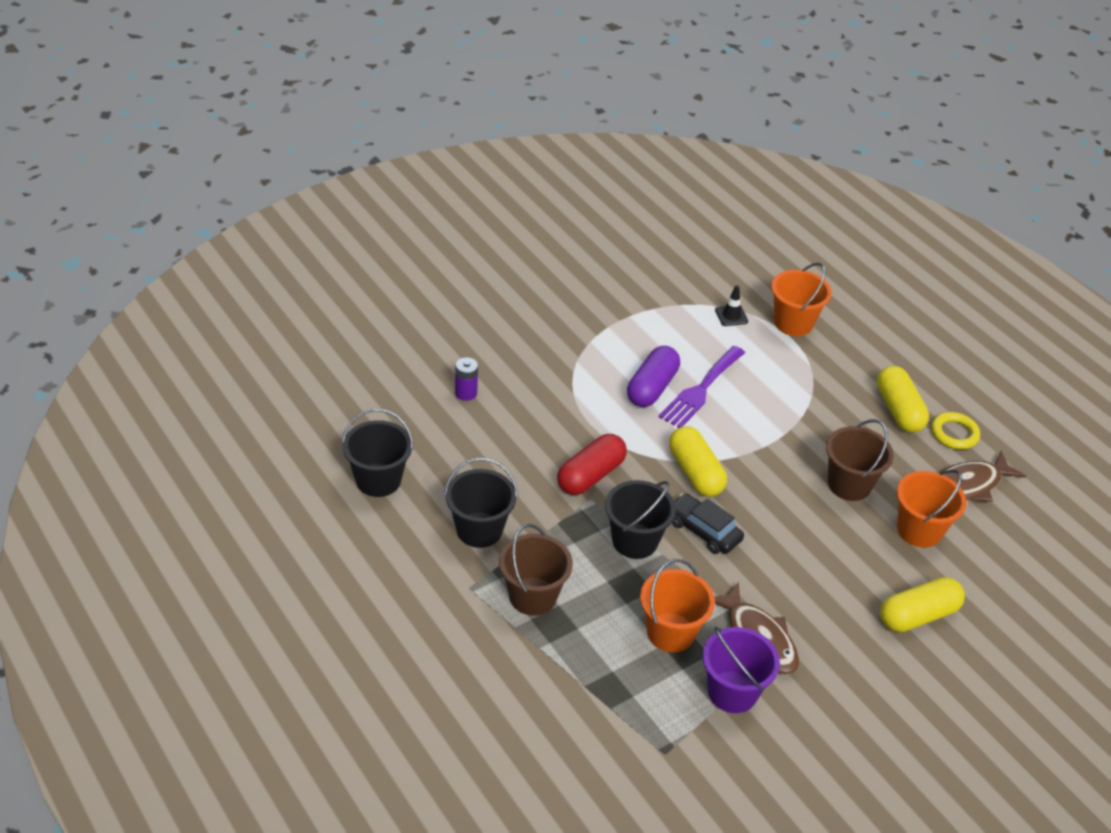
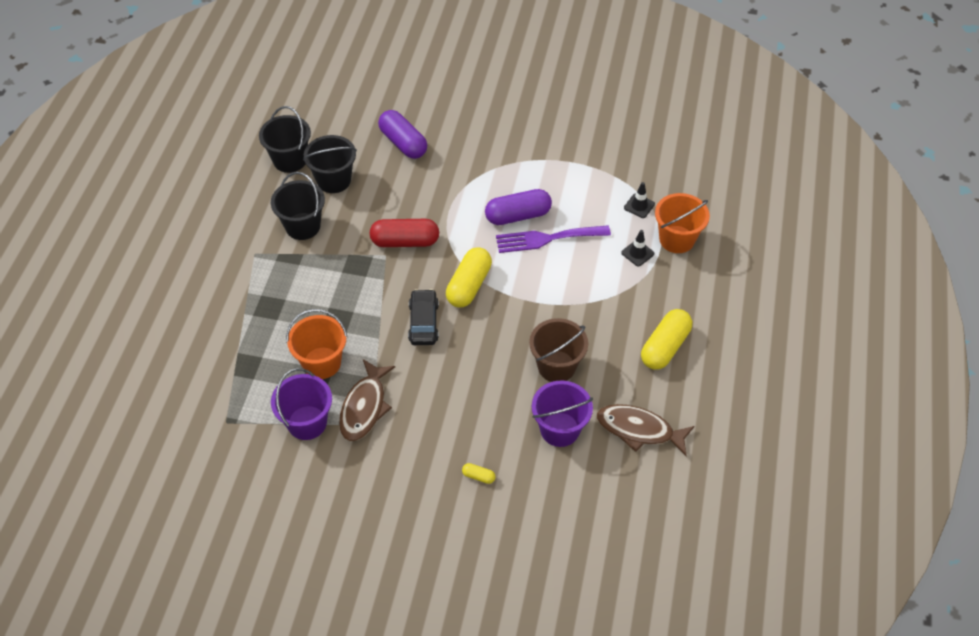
camera: 50 degrees right, 10 degrees up
purple battery [455,357,478,401] -> purple capsule [378,110,427,159]
brown bucket [499,524,573,616] -> none
black bucket [605,480,676,559] -> black bucket moved to [303,135,357,193]
yellow capsule [880,577,965,632] -> yellow capsule [462,463,496,484], size x0.44
orange bucket [897,469,967,548] -> purple bucket [532,380,593,447]
yellow ring [931,412,980,449] -> none
none -> black traffic cone [621,230,654,267]

